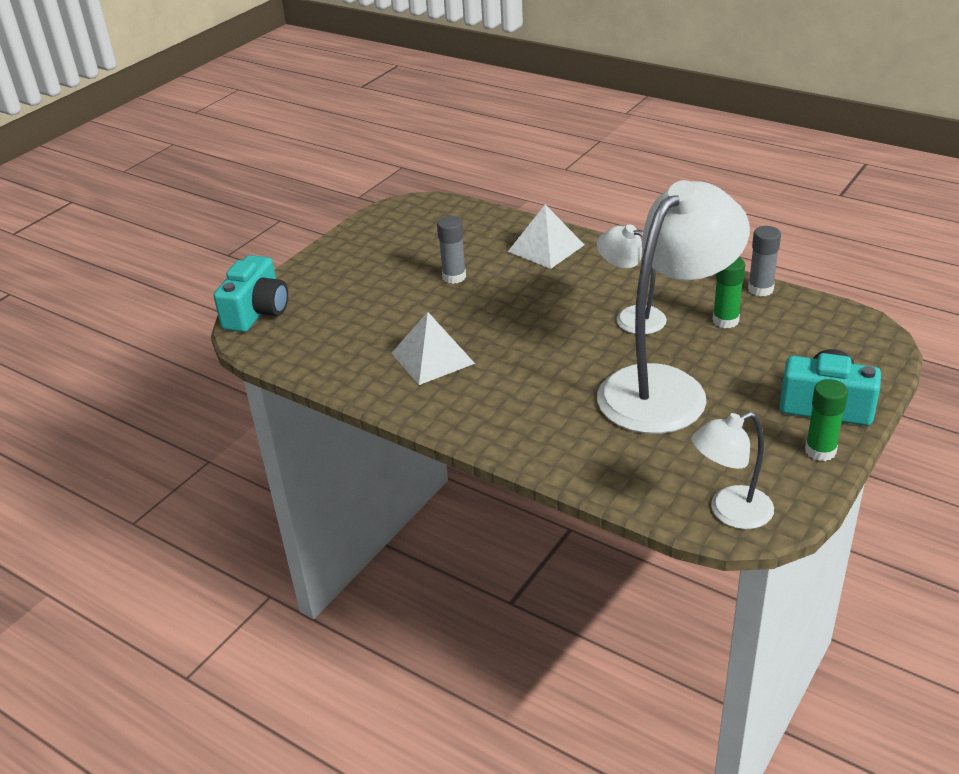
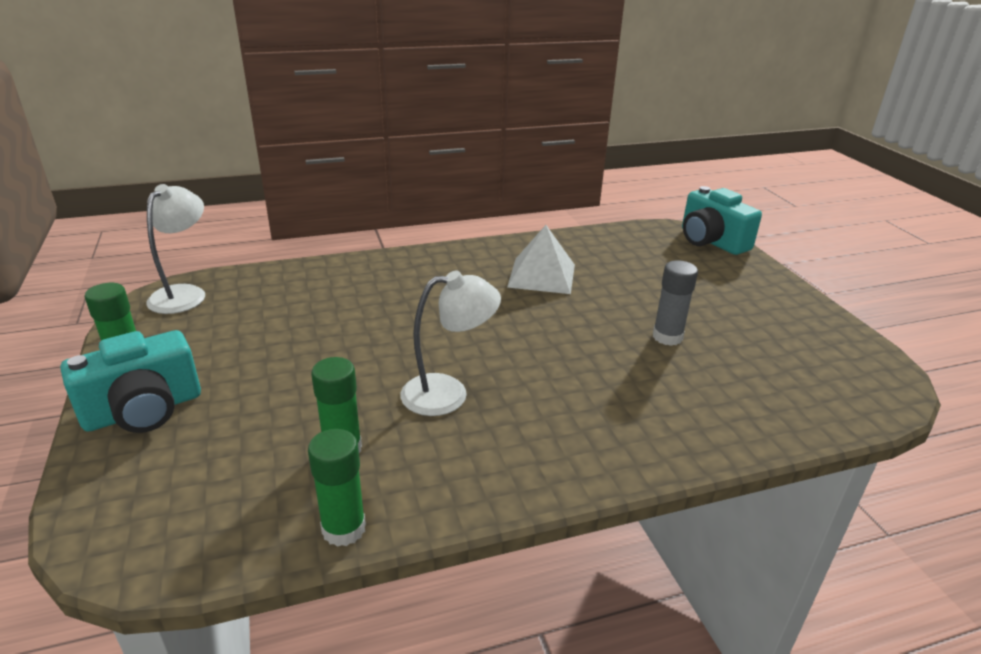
camera: 125 degrees right, 5 degrees down
white pyramid [508,205,584,269] -> none
white lamp [597,180,750,434] -> none
grey glue stick [748,226,781,297] -> green glue stick [308,429,366,547]

